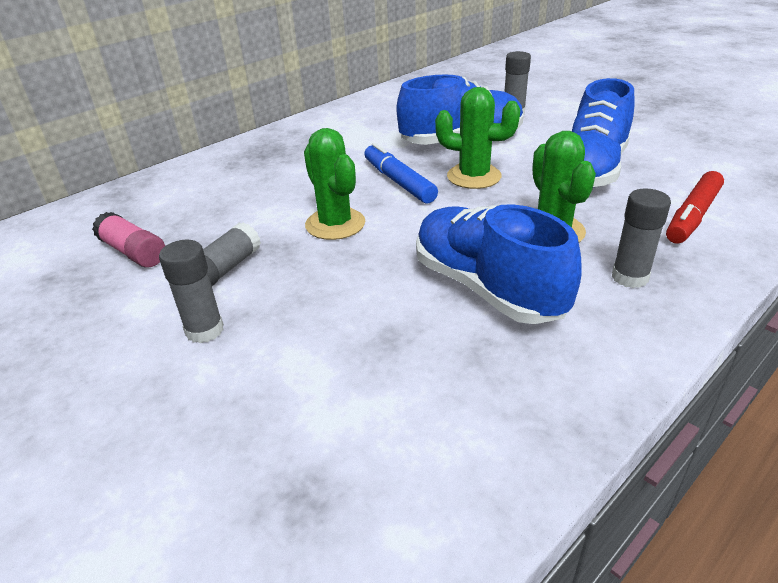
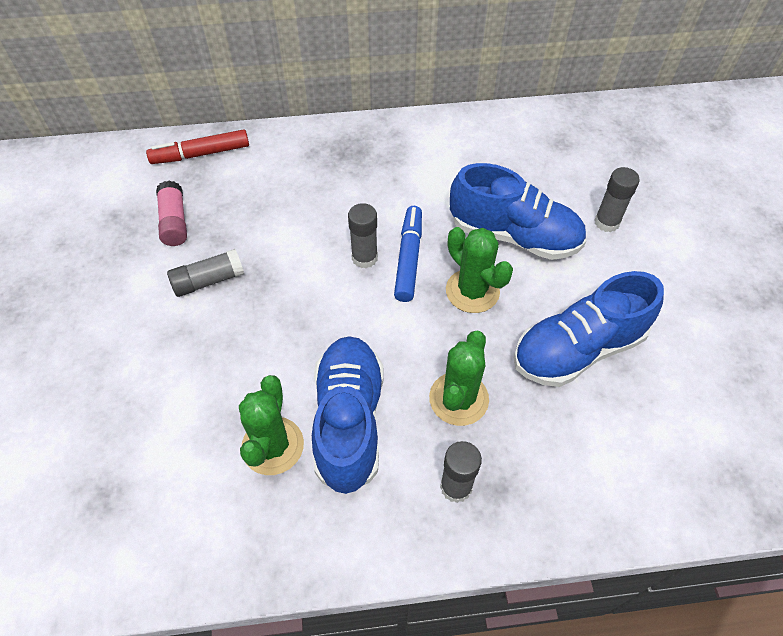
camera: 35 degrees right, 20 degrees up
grey glue stick [159,240,224,343] -> grey glue stick moved to [348,203,378,269]
green cactus [304,128,365,240] -> green cactus moved to [239,375,304,475]
red marker [666,171,724,244] -> red marker moved to [146,129,249,164]

